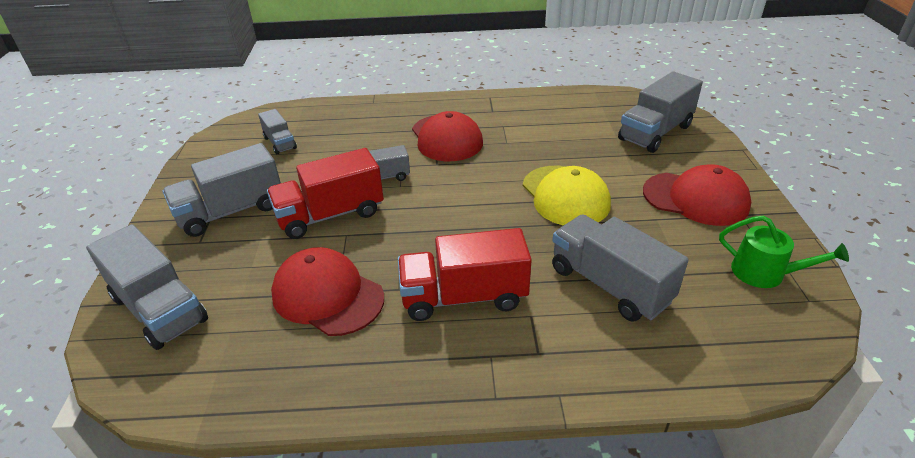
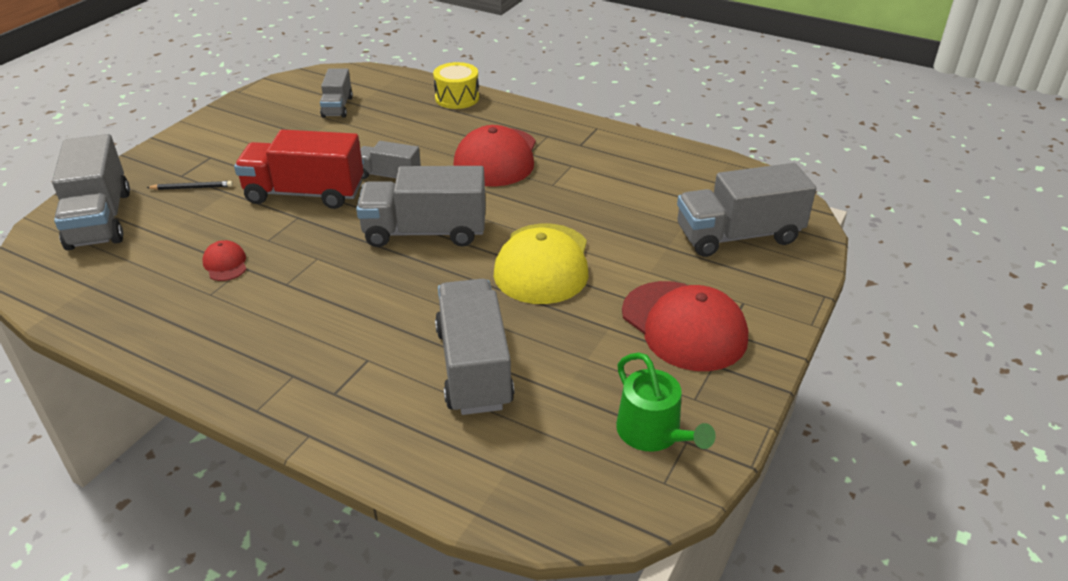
camera: 30 degrees right, 0 degrees up
grey truck [162,143,281,237] -> grey truck moved to [356,166,486,247]
red cap [271,247,384,336] -> red cap [203,240,246,281], size x0.45
red truck [398,228,532,321] -> none
none -> black pencil [146,181,233,190]
none -> yellow drum [433,62,479,109]

